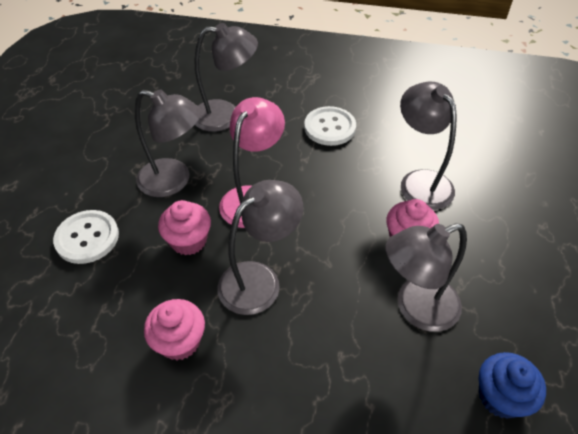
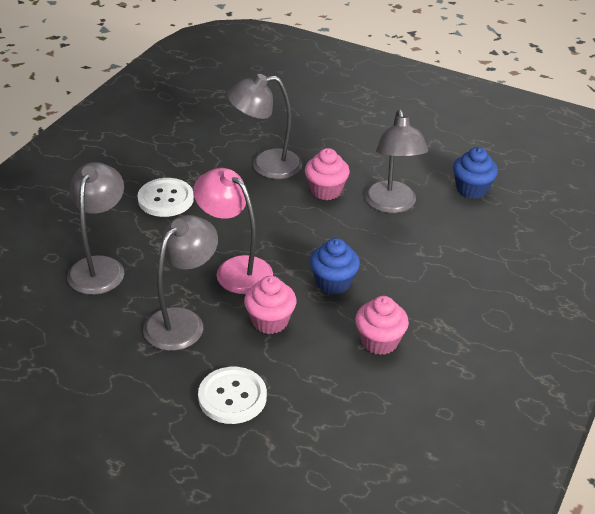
camera: 75 degrees left, 10 degrees down
grey lamp [217,180,303,315] -> blue cupcake [310,238,360,294]

